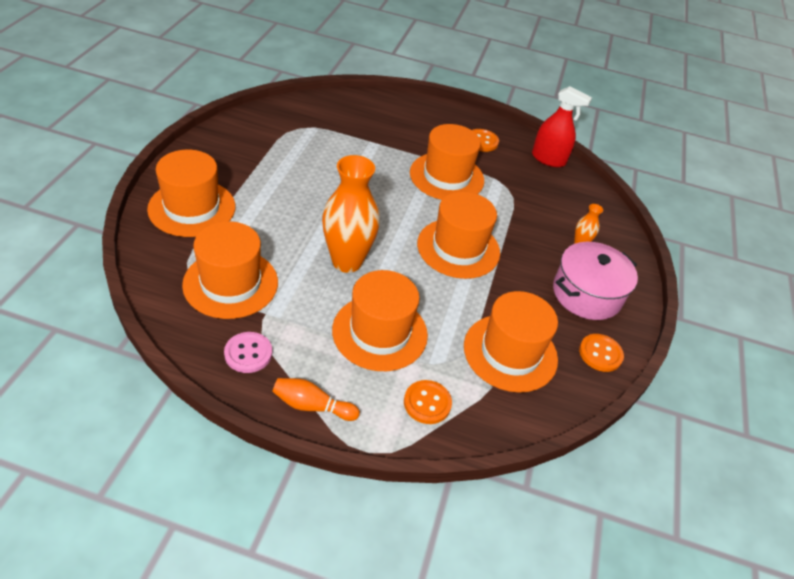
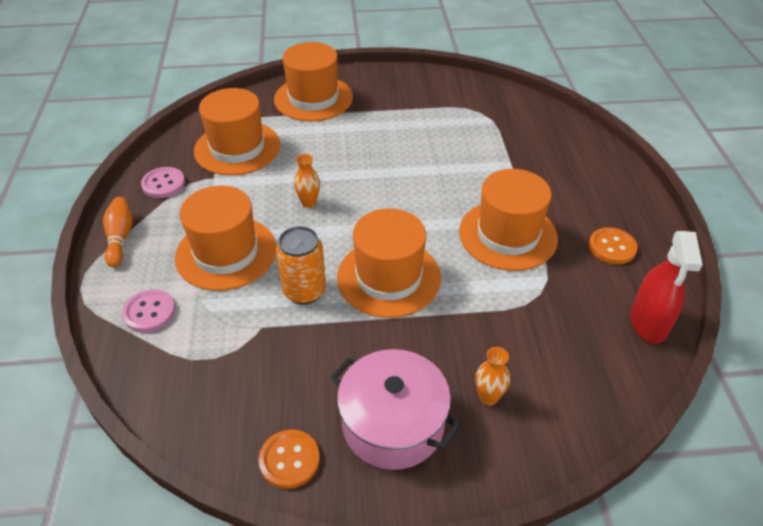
camera: 75 degrees right, 0 degrees up
orange vase [322,155,380,273] -> orange vase [294,154,320,208], size x0.44
orange button [404,380,452,424] -> pink button [122,289,175,333]
orange hat [464,291,558,393] -> none
none -> orange can [276,226,326,305]

